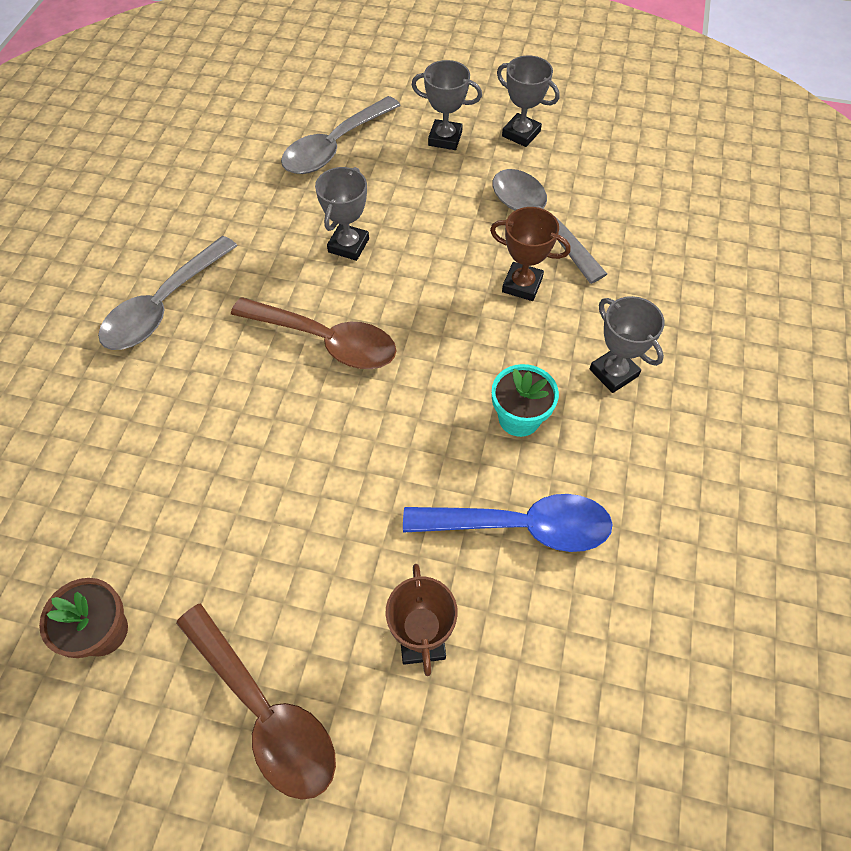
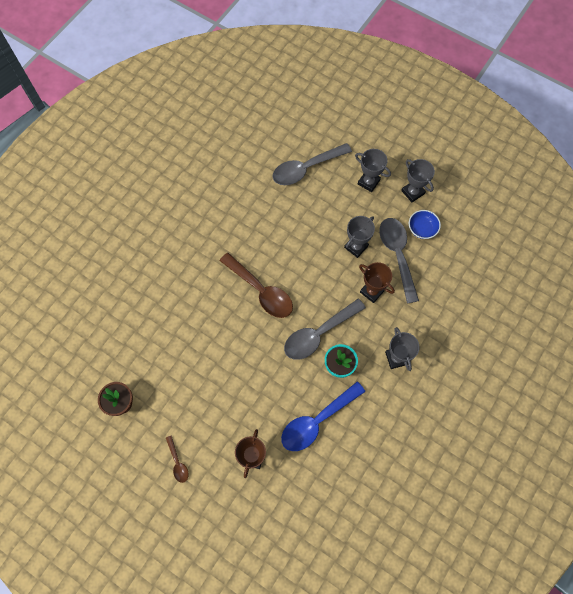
camera: 20 degrees right, 10 degrees up
grey spoon [98,236,237,350] -> grey spoon moved to [284,299,366,360]
brown spoon [176,603,336,800] -> brown spoon [166,435,188,483], size x0.48
grey trophy [315,167,369,261] -> grey trophy moved to [344,216,375,258]
blue spoon [403,494,613,552] -> blue spoon turned 120 degrees clockwise [281,382,365,451]
none -> blue bowl [409,210,441,239]

